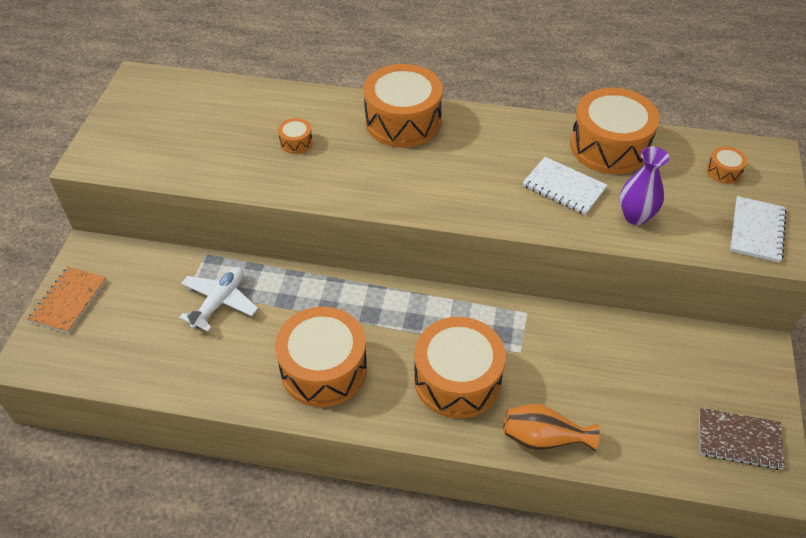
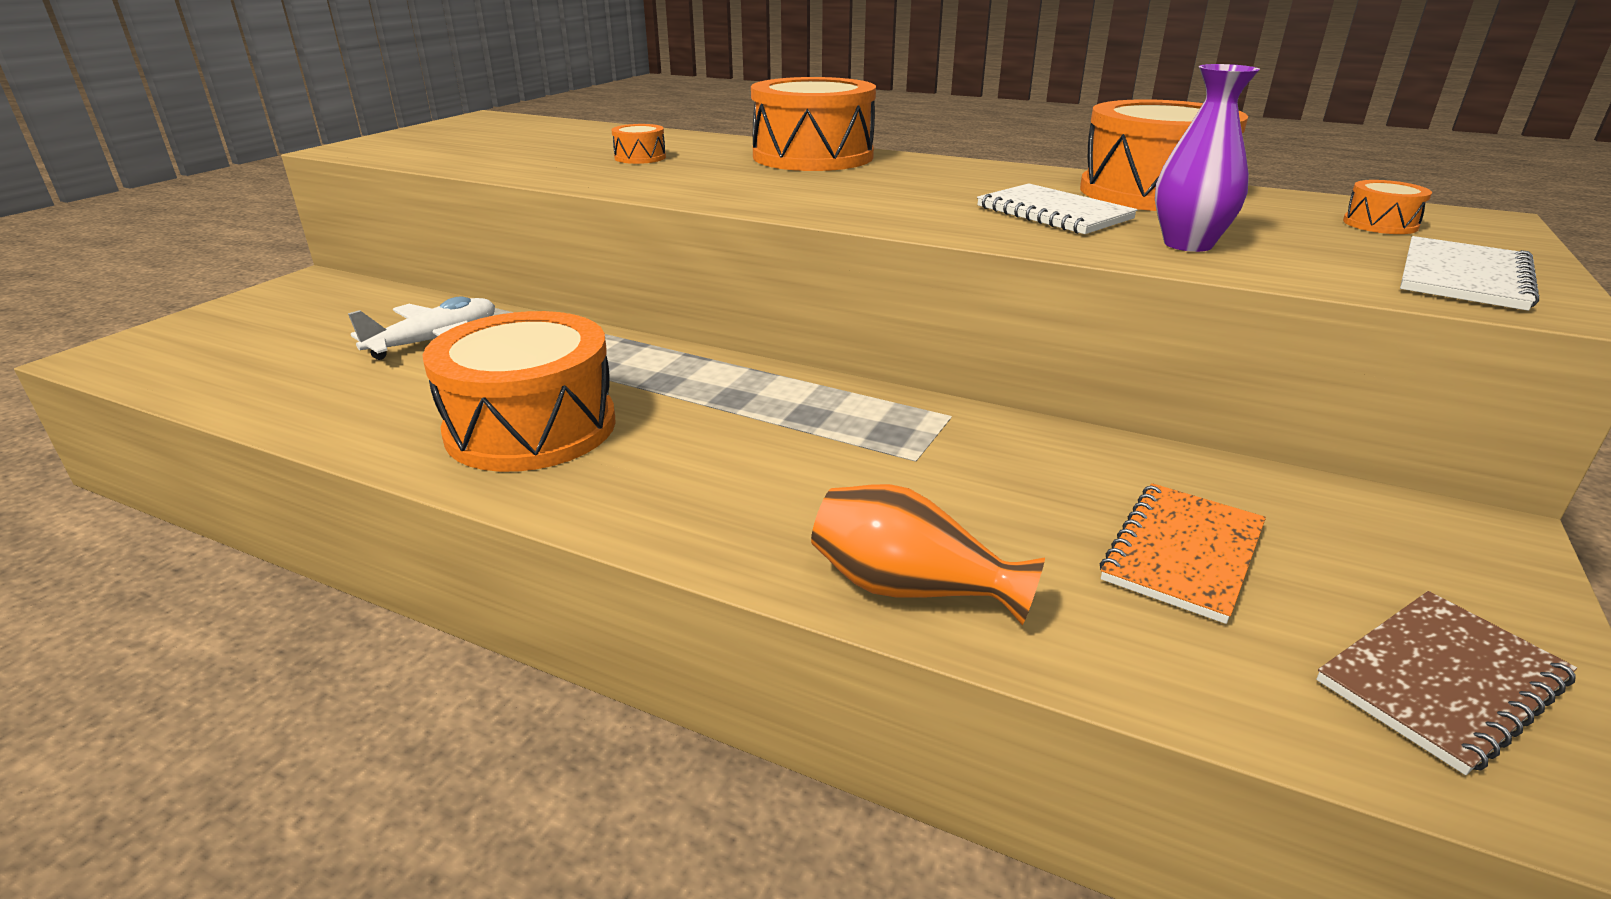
camera: 15 degrees right, 20 degrees down
orange notebook [28,267,107,334] -> orange notebook moved to [1100,483,1266,624]
orange drum [414,317,506,419] -> none
brown notebook [699,408,785,470] -> brown notebook turned 60 degrees counterclockwise [1316,591,1577,775]

